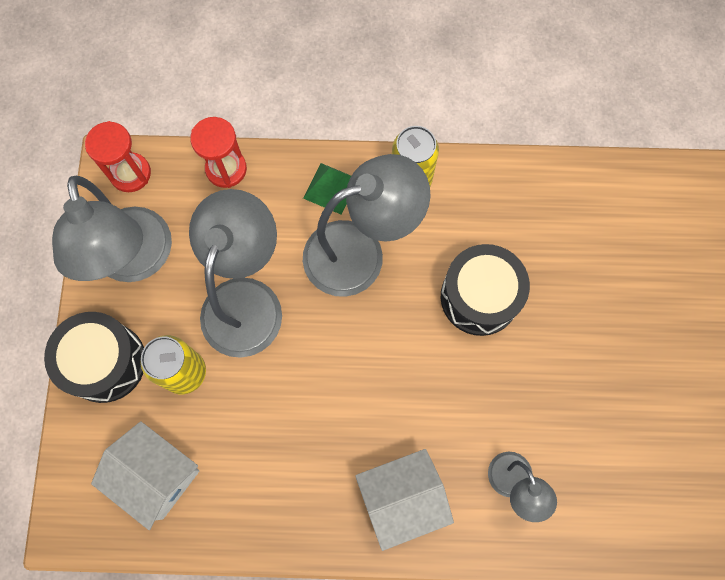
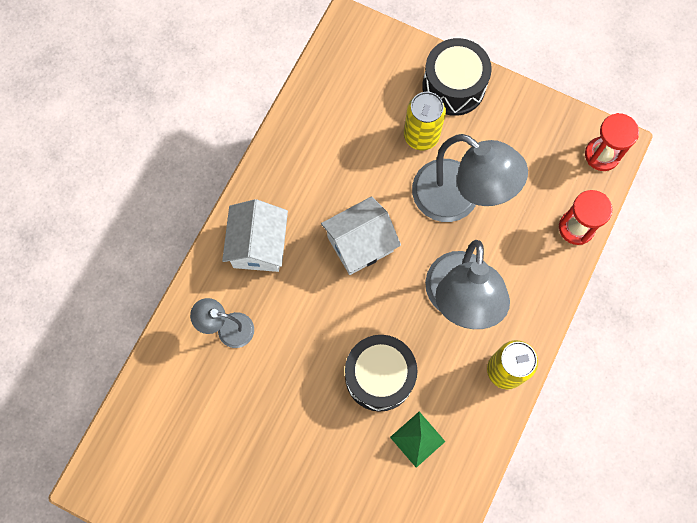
camera: 115 degrees right, 0 degrees up
grey lamp [52,176,172,282] -> none
white house [91,421,199,530] -> white house moved to [321,196,401,275]
green pyramid [303,163,351,214] -> green pyramid moved to [390,412,446,468]

